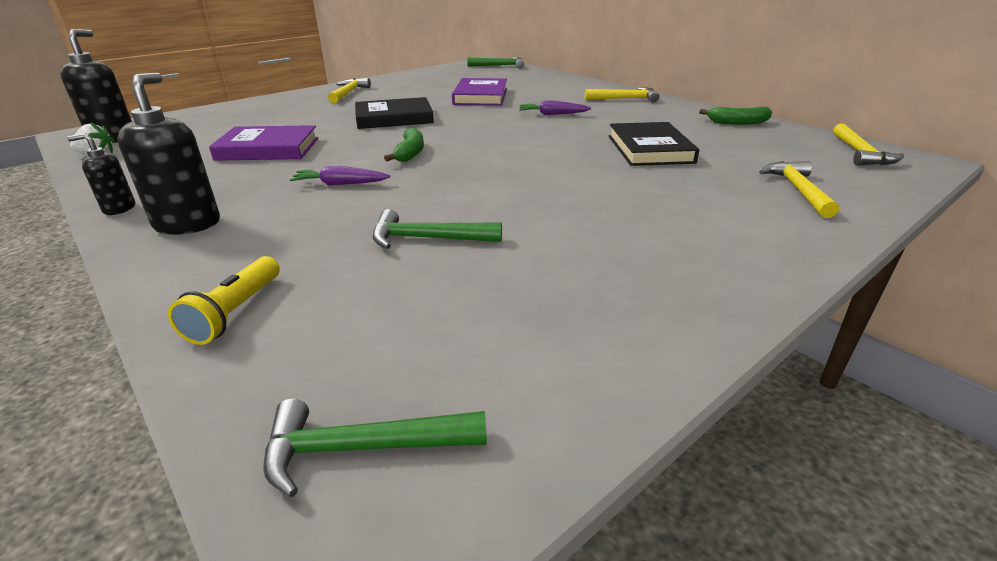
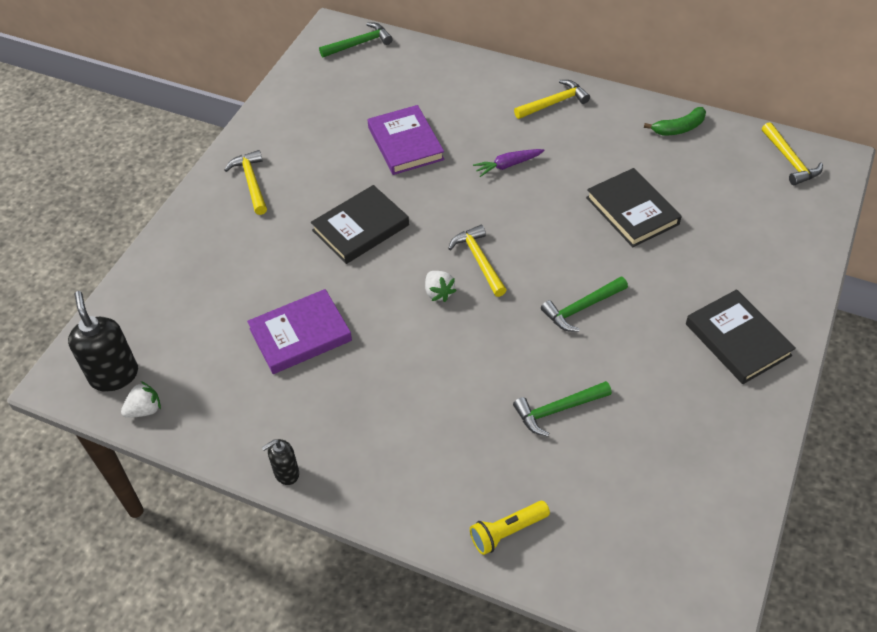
camera: 25 degrees left, 20 degrees up
black soap dispenser [117,72,220,235] -> none
yellow flashlight [168,256,280,345] -> yellow flashlight turned 75 degrees clockwise [470,501,550,555]
green hammer [263,399,487,497] -> green hammer moved to [541,277,628,332]
purple carrot [289,166,390,185] -> none
green banana [384,127,424,162] -> white strawberry [425,271,457,302]
yellow hammer [759,161,839,218] -> yellow hammer moved to [448,225,507,297]
none -> black book [686,289,796,384]

